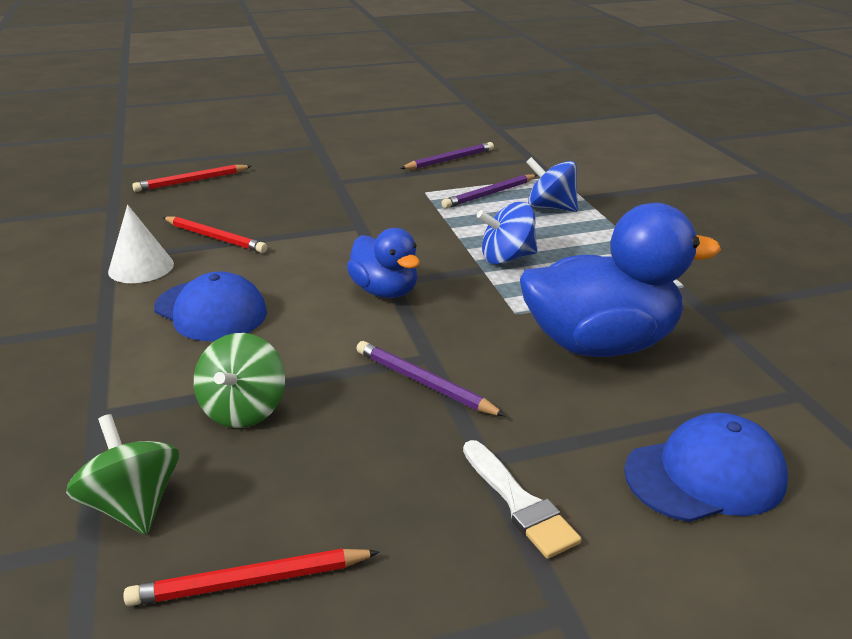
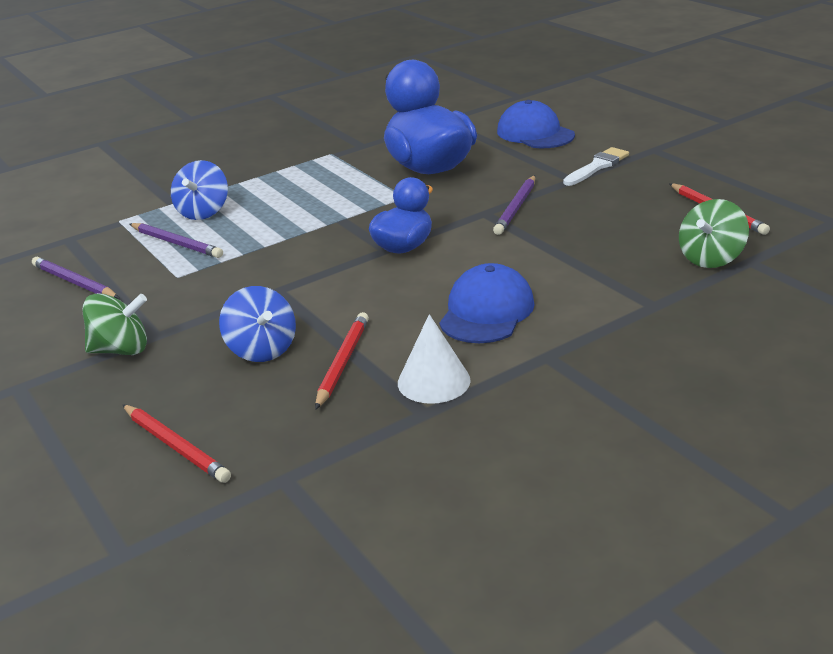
camera: 105 degrees left, 0 degrees up
green spinning top [194,333,285,428] -> green spinning top moved to [83,293,147,355]
blue spinning top [477,202,538,265] -> blue spinning top moved to [219,286,296,362]

